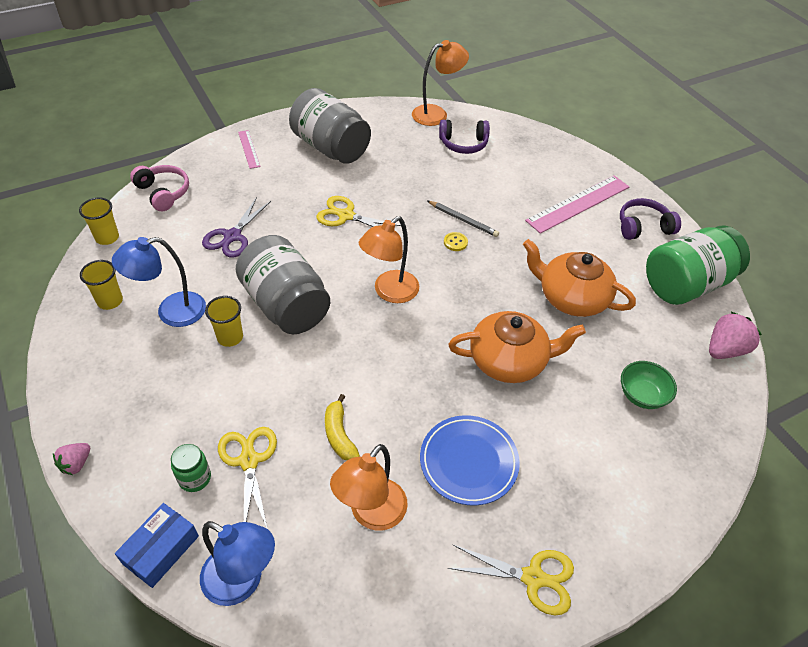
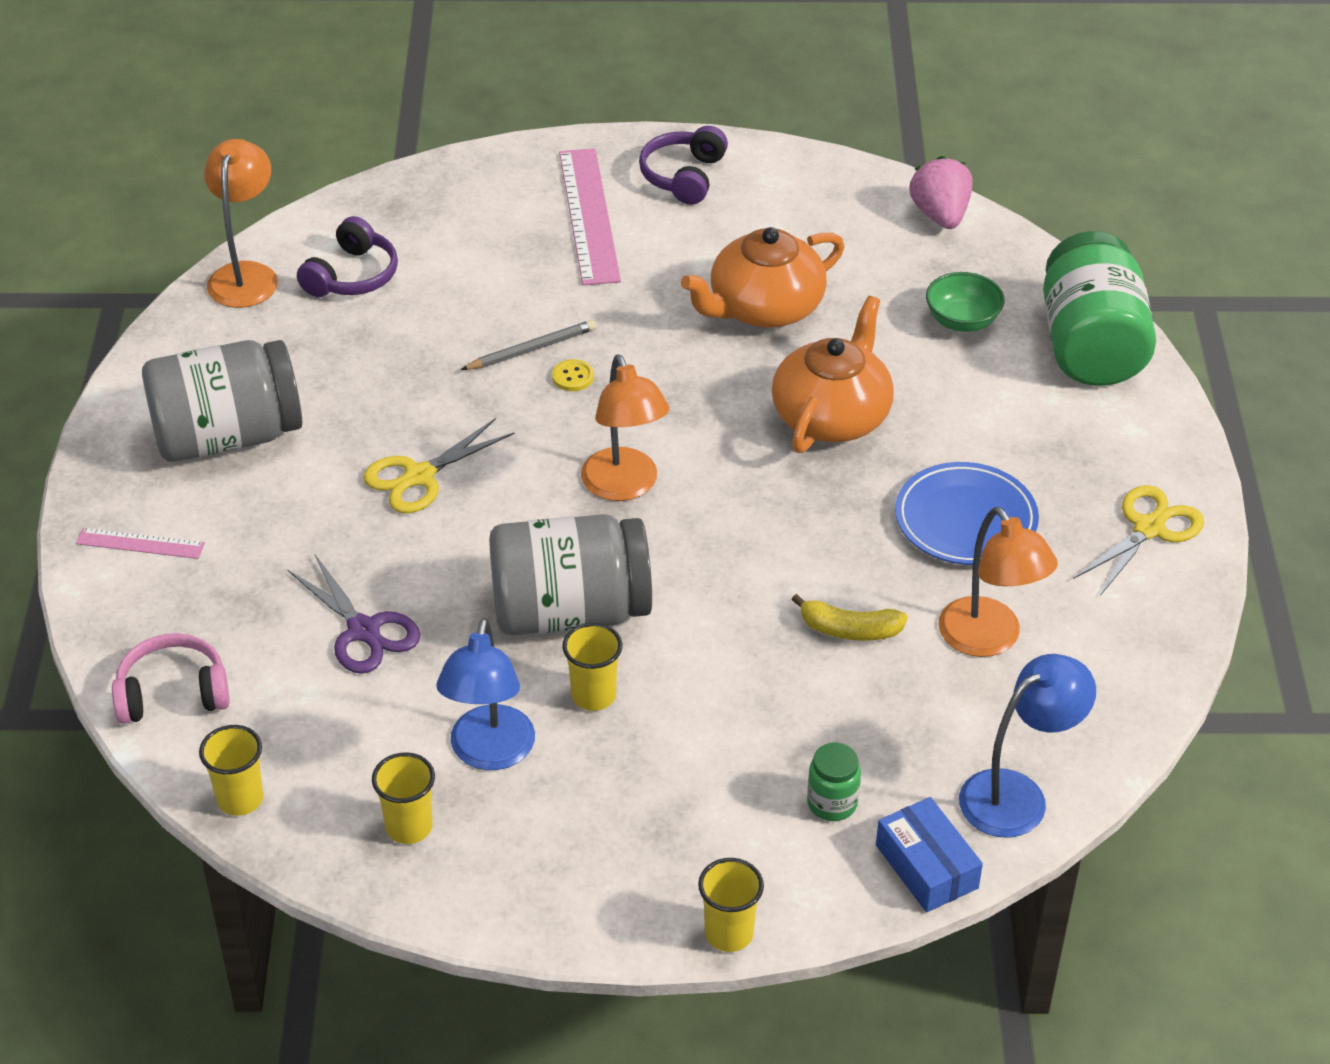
camera: 60 degrees left, 5 degrees down
pink strawberry [53,443,90,475] -> yellow cup [698,858,764,952]
yellow scissors [218,427,277,528] -> none
green jar [646,226,750,305] -> green jar moved to [1043,231,1156,386]

